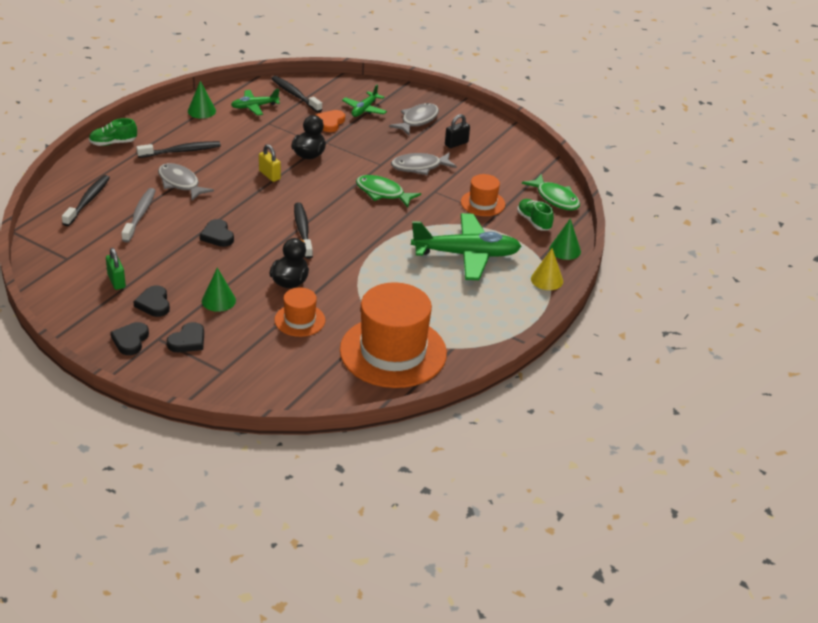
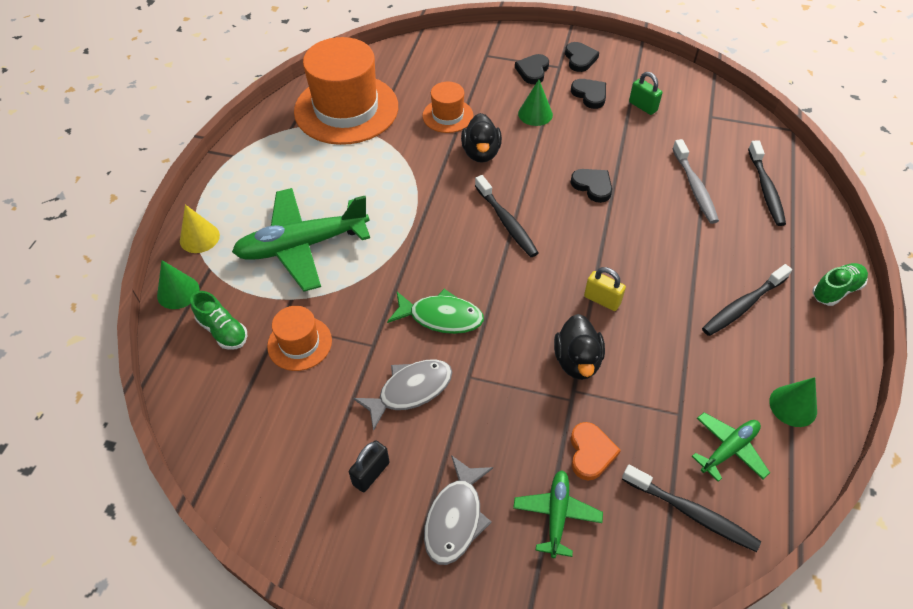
camera: 165 degrees right, 15 degrees up
grey fish [158,163,214,201] -> none
green fish [522,174,580,210] -> none

